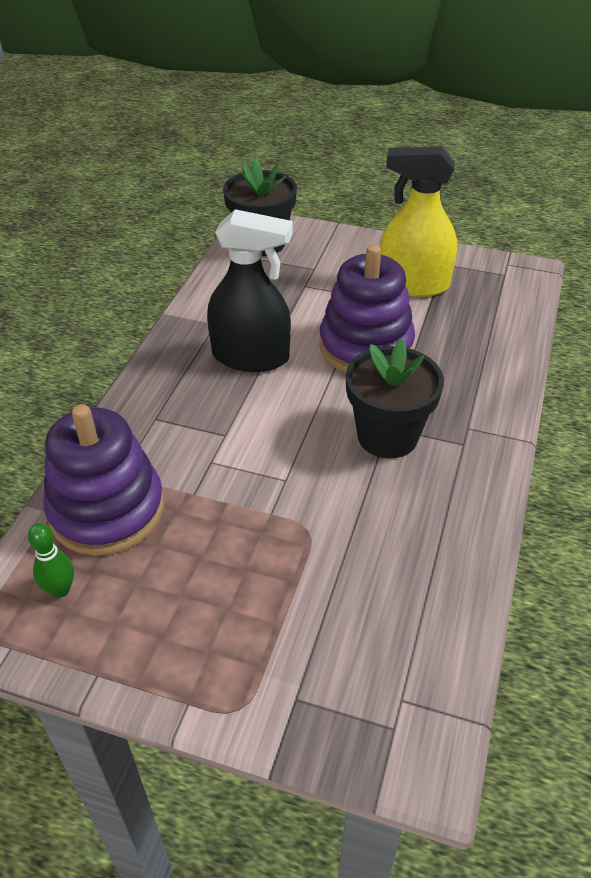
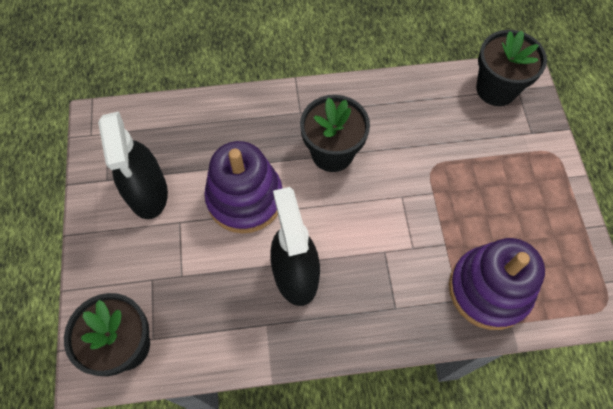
camera: 115 degrees left, 20 degrees up
green bowling pin [28,523,74,598] -> none
yellow spray bottle [380,146,457,297] -> black spray bottle [98,111,168,219]
none -> black flower pot [476,30,547,106]

